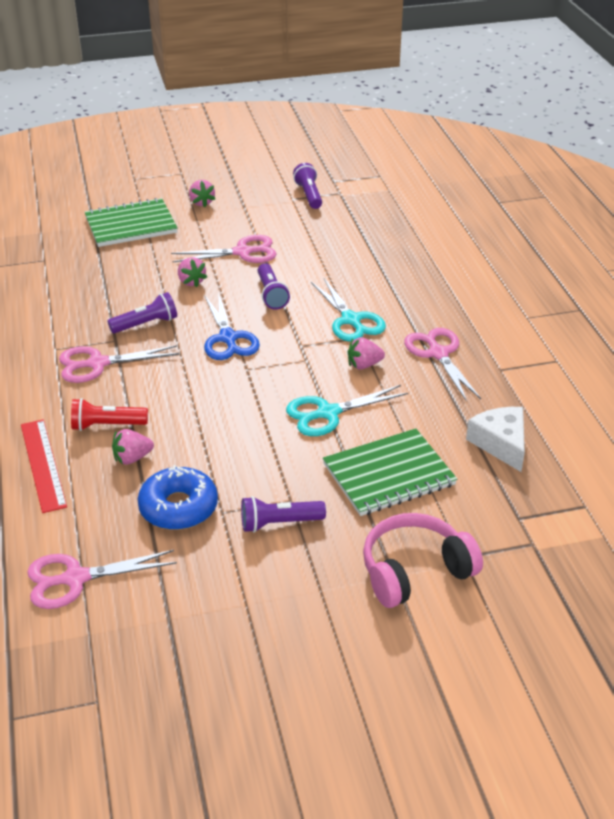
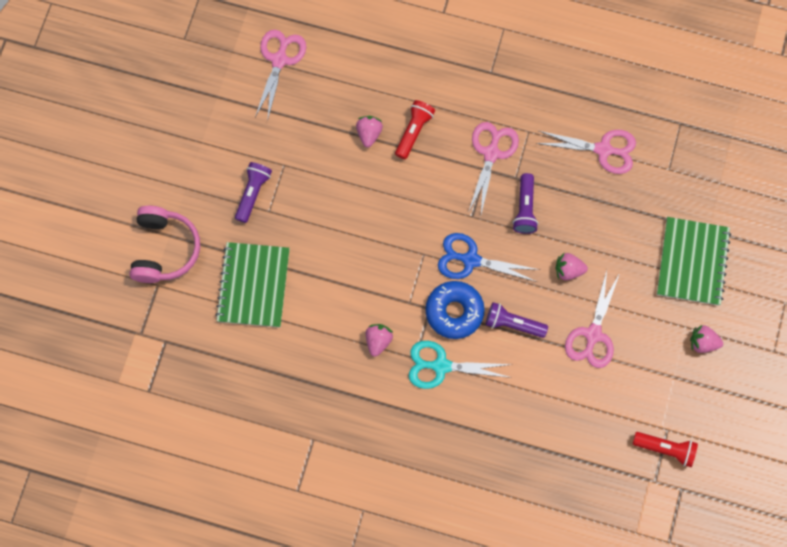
camera: 120 degrees right, 35 degrees up
red ruler [21,419,67,513] -> none
blue donut [138,465,218,530] -> blue donut moved to [426,281,485,339]
turquoise scissors [286,385,408,436] -> none
purple flashlight [293,163,322,209] -> red flashlight [633,432,698,467]
pink scissors [404,328,481,402] -> pink scissors moved to [536,130,636,174]
white cheese [466,407,525,472] -> none

